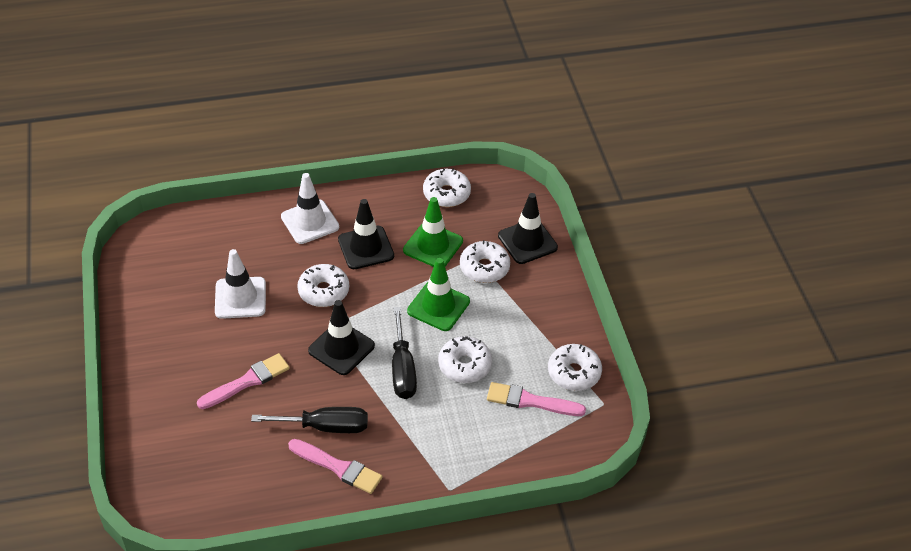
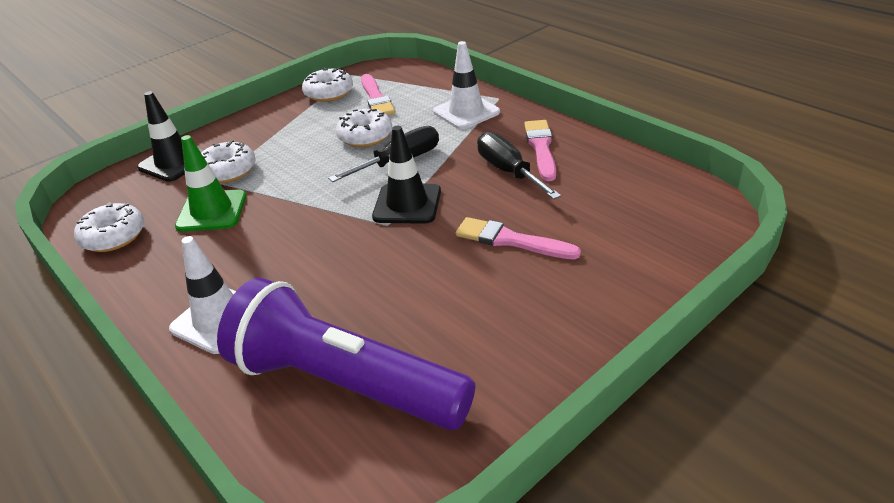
camera: 115 degrees left, 10 degrees down
white traffic cone [215,249,266,319] -> white traffic cone moved to [433,41,500,129]
white donut [297,264,349,307] -> none
black traffic cone [338,199,394,269] -> none
green traffic cone [407,258,470,331] -> none
none -> purple flashlight [217,277,475,430]

